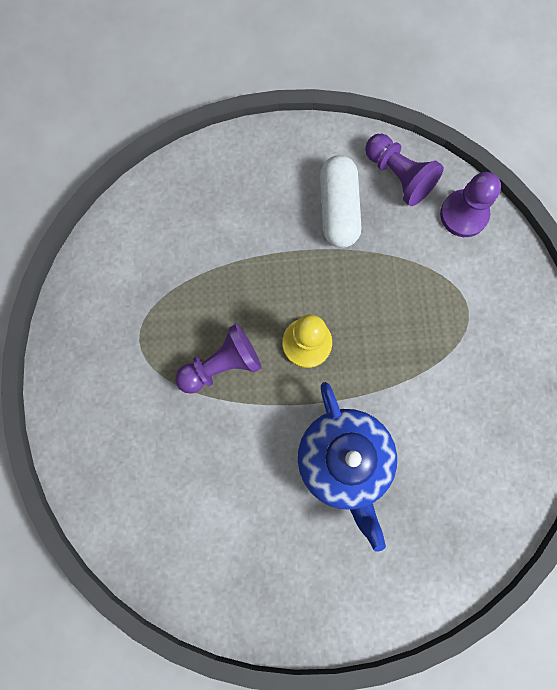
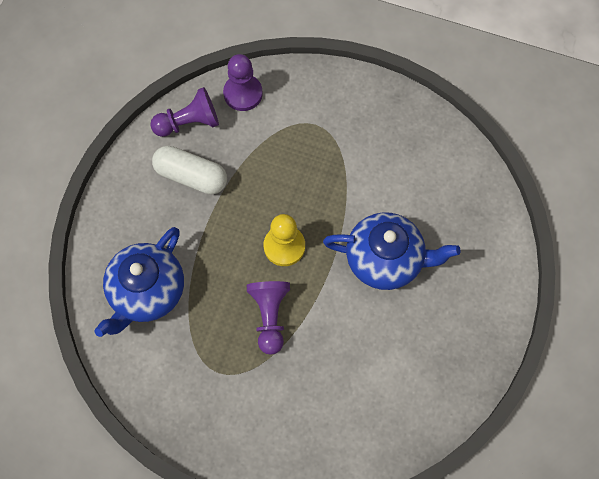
camera: 65 degrees left, 10 degrees down
none -> blue teapot [94,227,184,337]

